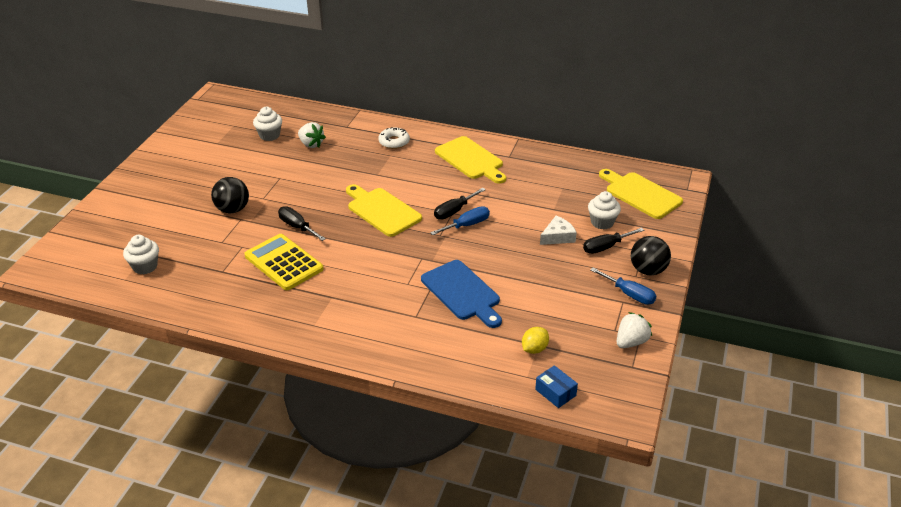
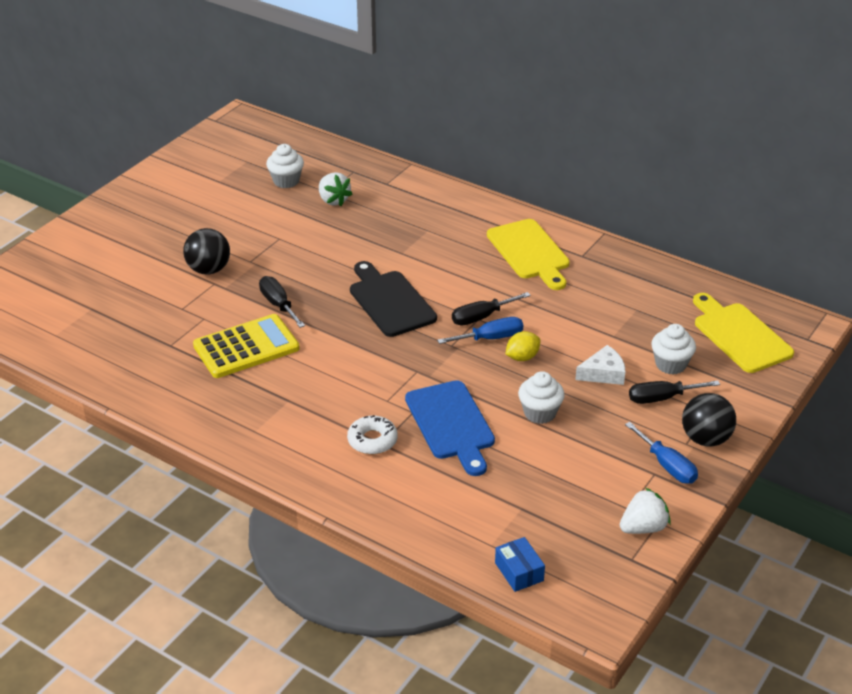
camera: 15 degrees right, 0 degrees up
white cupcake [123,235,159,275] -> white cupcake moved to [518,371,565,424]
yellow calculator [244,234,324,290] -> yellow calculator turned 90 degrees clockwise [193,314,300,378]
yellow cutting board [346,184,422,237] -> black cutting board [350,261,437,337]
white donut [378,127,410,149] -> white donut moved to [347,415,398,454]
yellow lemon [522,327,549,354] -> yellow lemon moved to [506,331,540,361]

